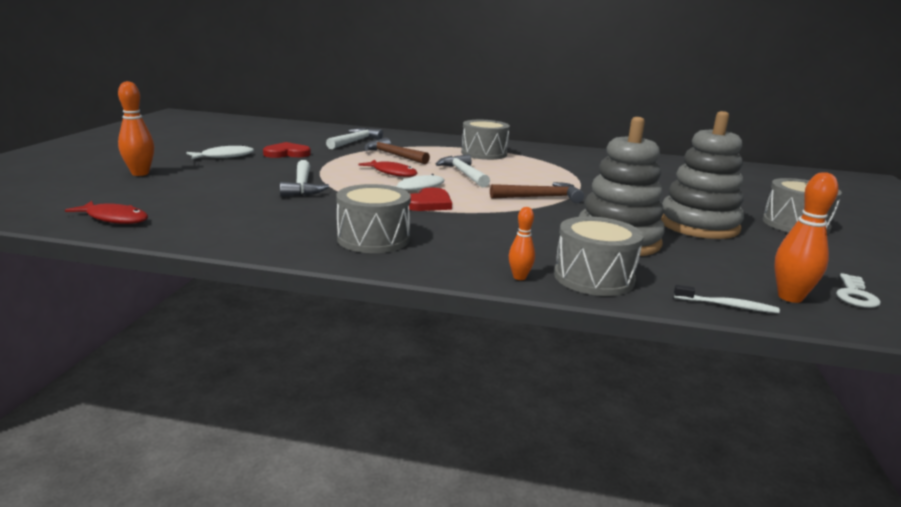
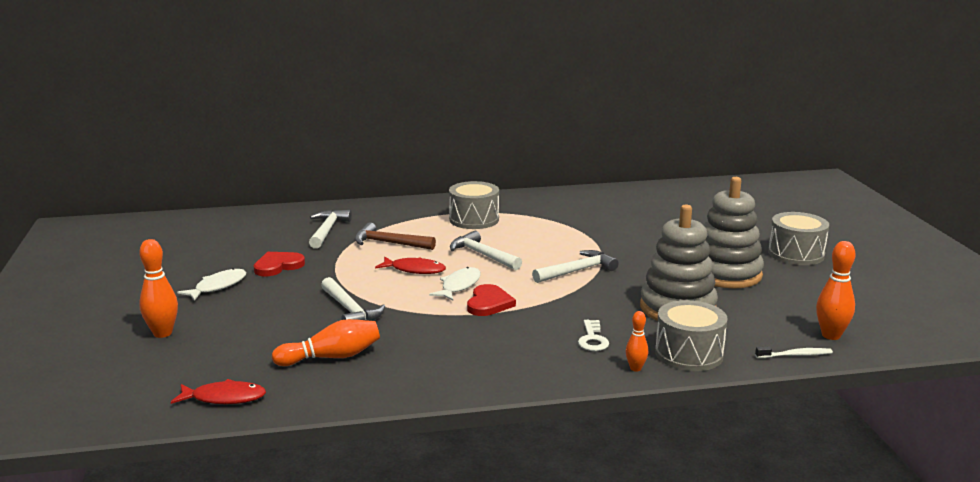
camera: 20 degrees left, 0 degrees up
grey drum [336,184,411,253] -> none
brown hammer [490,182,584,203] -> white hammer [532,250,619,283]
white key [836,273,881,308] -> white key moved to [578,320,609,351]
none -> orange bowling pin [272,319,380,366]

